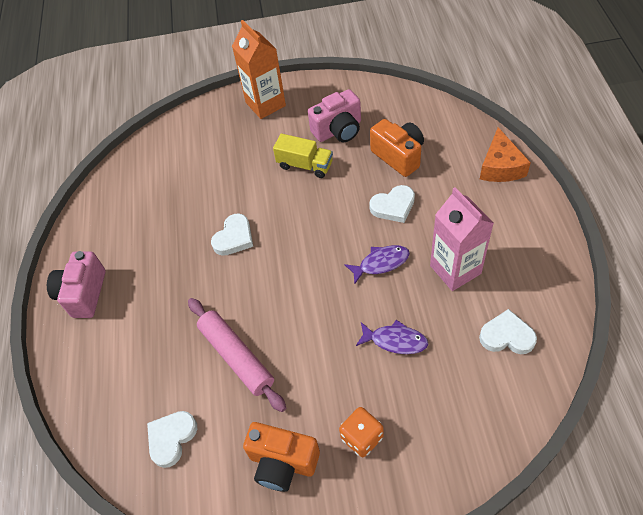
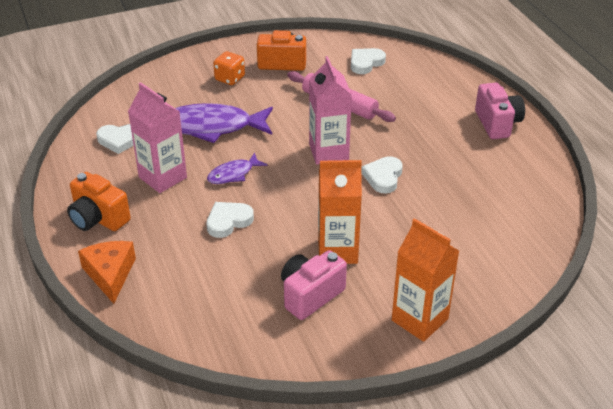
camera: 160 degrees right, 15 degrees down
white heart [147,411,197,468] -> white heart turned 150 degrees counterclockwise [351,48,386,74]
yellow truck [273,134,333,178] -> orange carton [318,160,362,264]
purple fish [356,320,428,354] -> purple fish [175,103,273,143], size x1.91
orange camera [370,119,424,177] -> orange camera moved to [67,172,131,231]
none -> pink carton [309,56,352,165]

